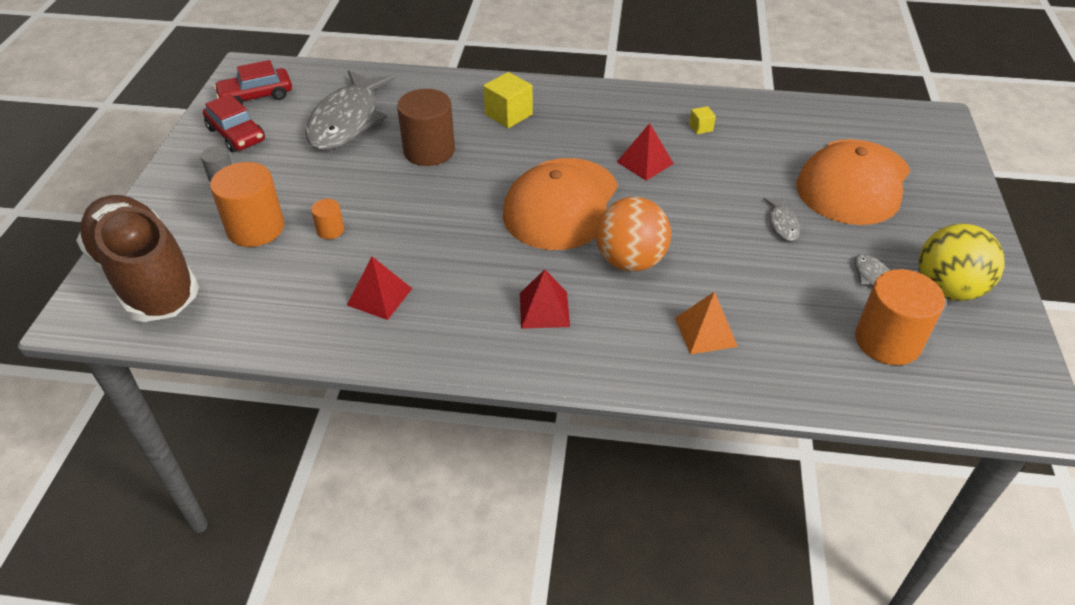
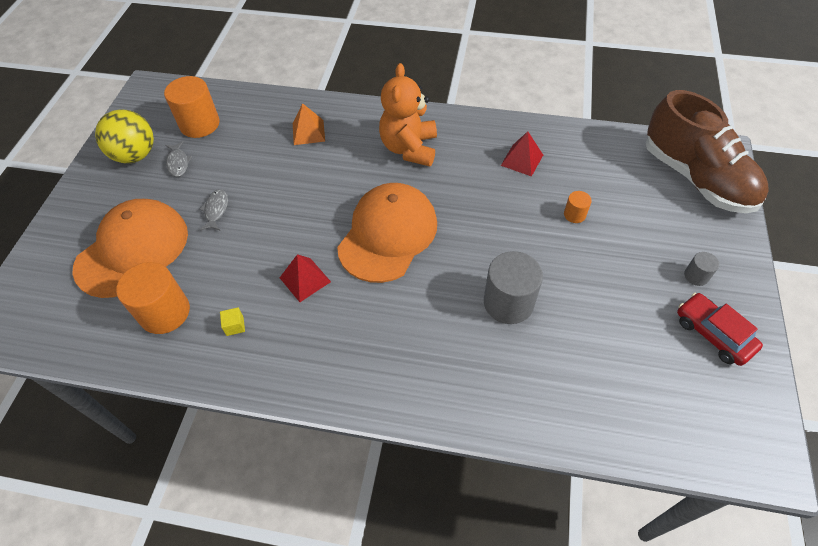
camera: 175 degrees left, 10 degrees up
orange cylinder [210,162,285,247] -> orange cylinder moved to [116,262,190,334]
red car [214,60,292,105] -> none
grey fish [305,70,395,150] -> none
brown cylinder [397,89,455,166] -> grey cylinder [484,251,543,324]
yellow cube [483,72,533,128] -> none
red pyramid [520,269,570,329] -> orange teddy bear [379,63,437,166]
orange ball [596,197,671,272] -> none

